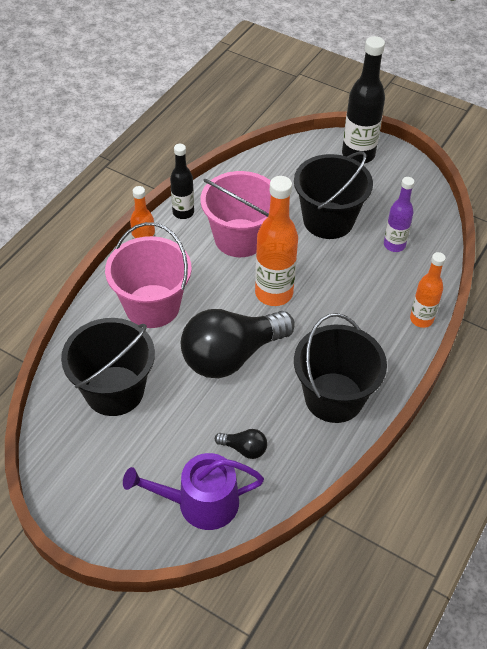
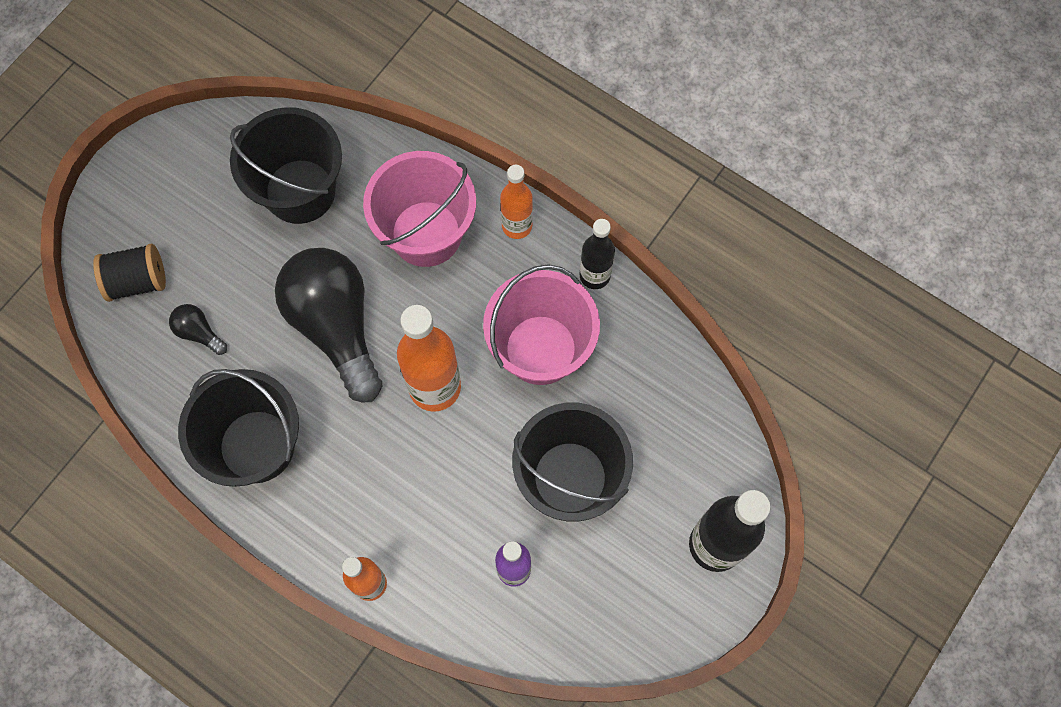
camera: 95 degrees right, 20 degrees up
purple watering can [123,453,264,530] -> black spool [93,244,166,302]
black light bulb [215,429,267,459] -> black light bulb turned 105 degrees clockwise [169,304,227,355]

